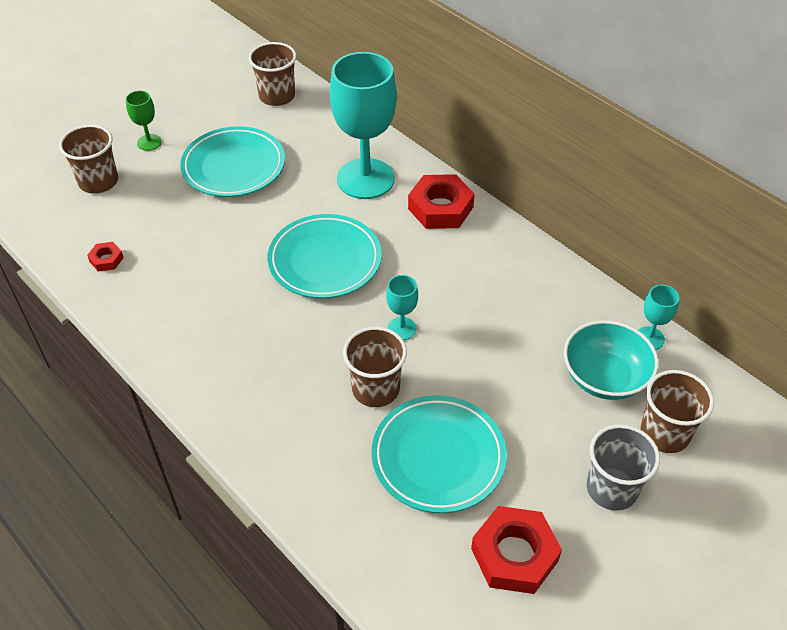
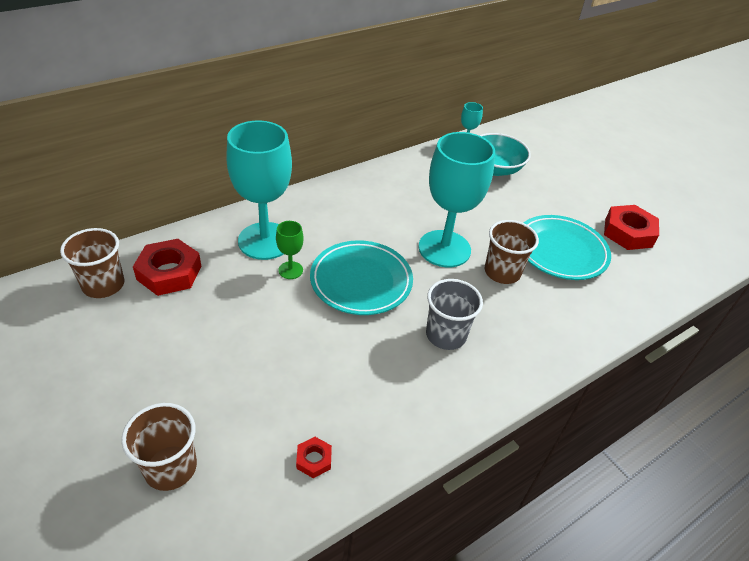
camera: 85 degrees left, 5 degrees down
green goblet [126,91,162,151] -> green goblet moved to [276,221,304,279]
turquoise plate [180,126,285,197] -> none
turquoise goblet [386,275,418,340] -> turquoise goblet [419,132,495,267], size x2.29
red nut [408,174,475,229] -> red nut moved to [133,239,201,296]
grey cup [587,424,660,511] -> grey cup moved to [426,279,483,350]
brown cup [641,370,714,453] -> none

